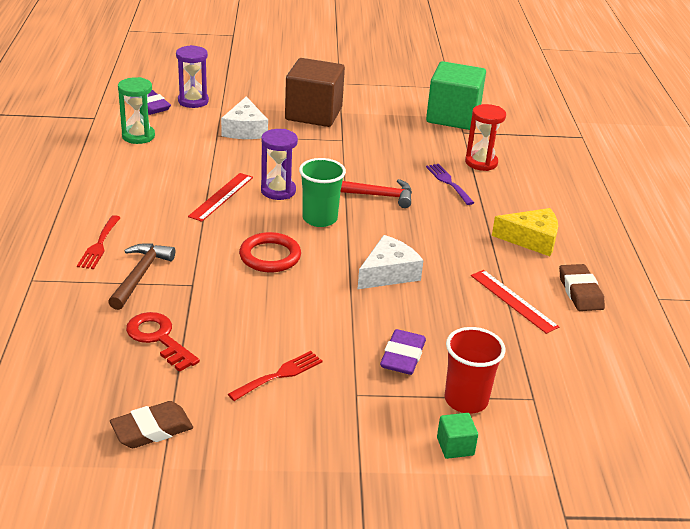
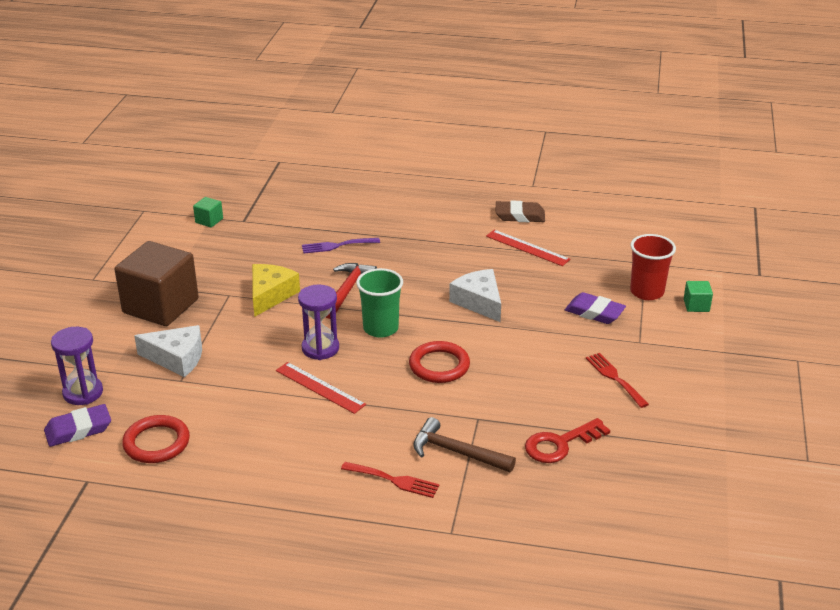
camera: 75 degrees left, 0 degrees up
brown eraser [110,401,193,448] -> none
green hourglass [118,77,155,144] -> red ring [122,415,190,463]
green cube [426,61,486,130] -> green cube [193,197,223,228], size x0.41
red hourglass [465,104,506,171] -> none
red ruler [471,270,559,334] -> red ruler turned 60 degrees clockwise [486,230,570,266]
yellow cheese [492,208,558,256] -> yellow cheese moved to [252,264,300,317]

